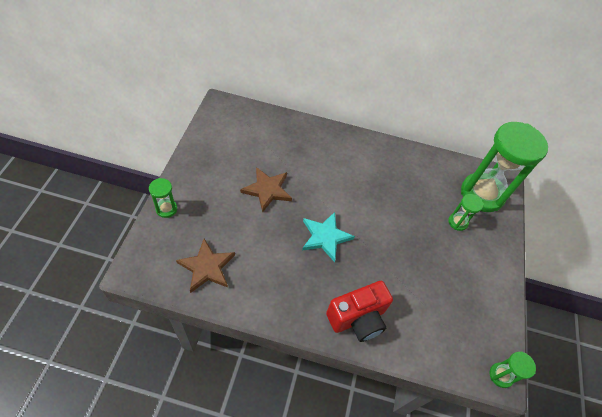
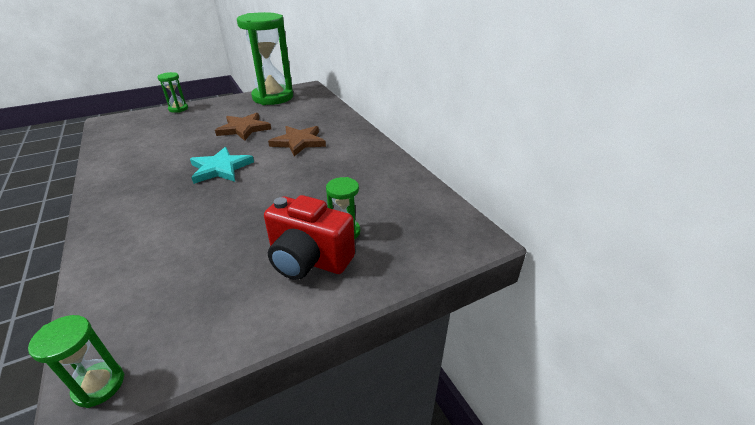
camera: 55 degrees right, 20 degrees down
brown star [176,239,235,293] -> brown star moved to [268,126,326,156]
red camera [326,281,393,342] -> red camera moved to [264,195,355,280]
green hourglass [461,122,548,212] -> green hourglass moved to [237,12,293,105]

